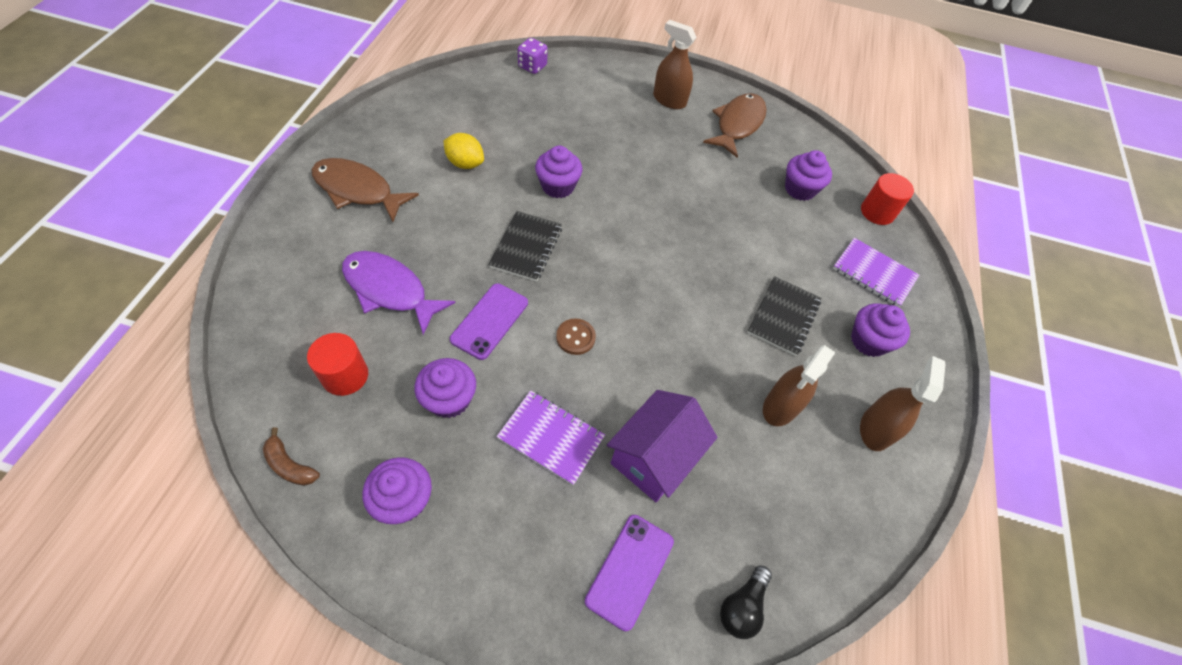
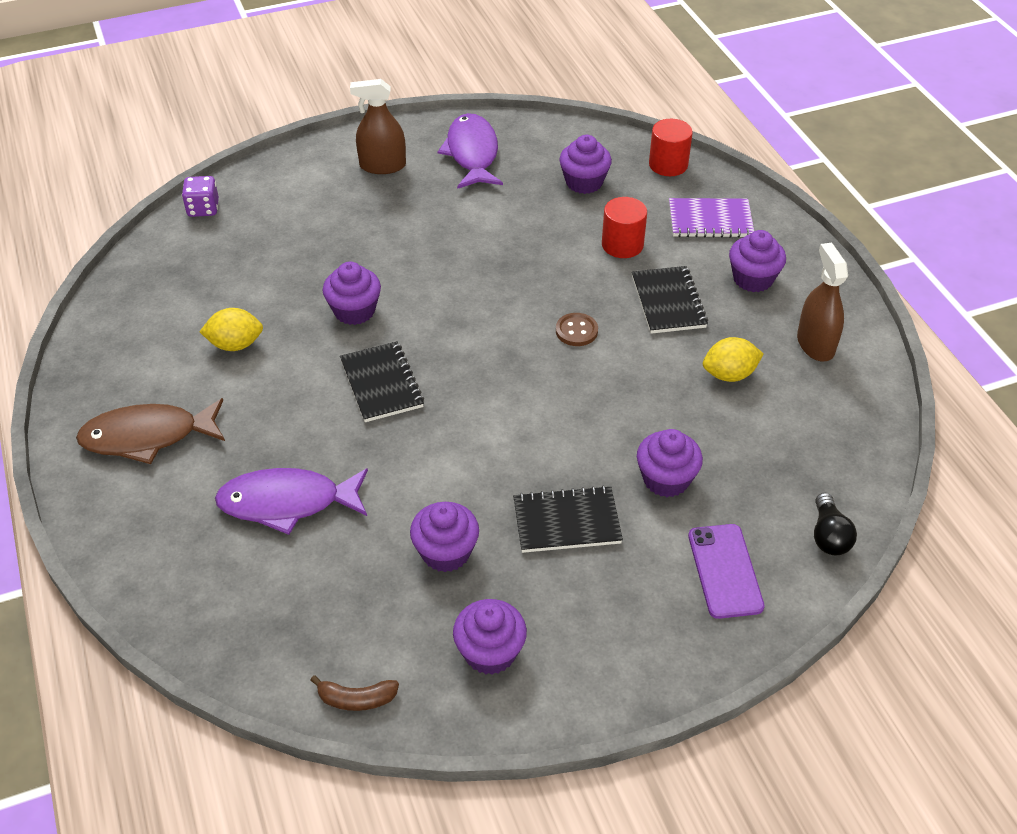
camera: 30 degrees left, 10 degrees down
red cylinder [307,333,368,396] -> red cylinder moved to [602,197,647,258]
purple phone [450,283,528,360] -> none
purple notebook [496,390,605,485] -> black notebook [513,485,623,553]
brown button [556,318,596,355] -> brown button moved to [556,313,598,346]
purple house [607,390,717,502] -> purple cupcake [637,429,703,497]
brown fish [703,93,767,157] -> purple fish [438,113,503,189]
brown spray bottle [763,345,835,426] -> yellow lemon [703,337,764,382]

